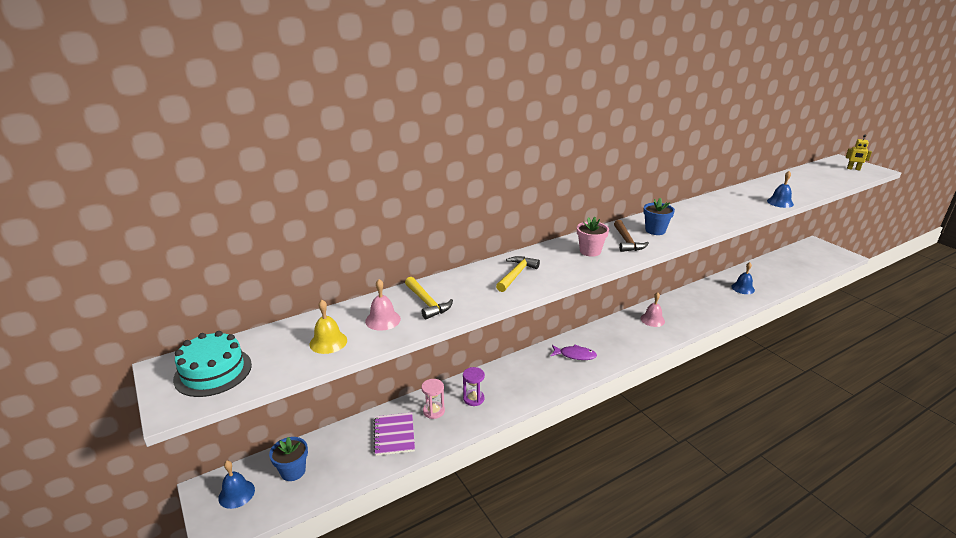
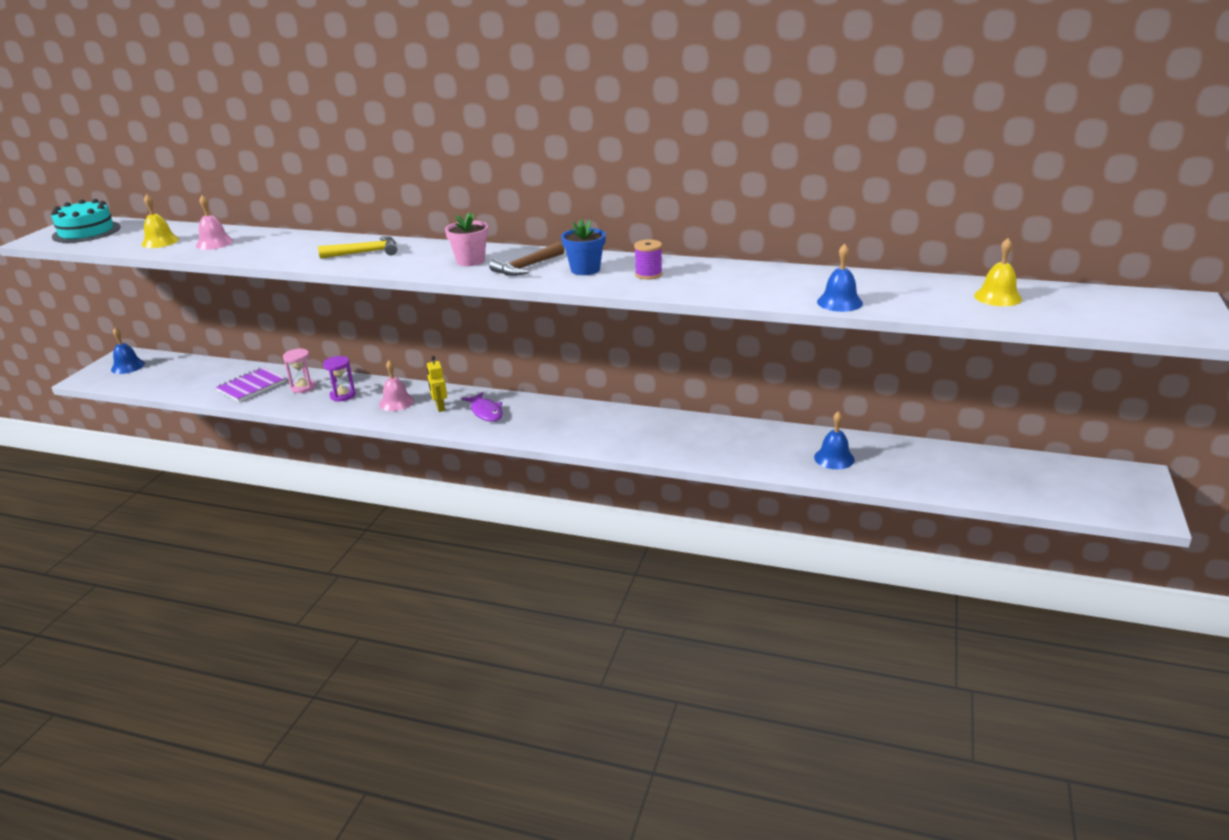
camera: 50 degrees right, 0 degrees up
blue flower pot [269,437,308,481] -> none
yellow hammer [405,277,453,319] -> none
pink bell [641,292,665,327] -> pink bell moved to [379,360,414,411]
yellow robot [846,135,872,170] -> yellow robot moved to [427,356,447,412]
none -> purple spool [634,239,663,280]
none -> yellow bell [974,238,1022,306]

